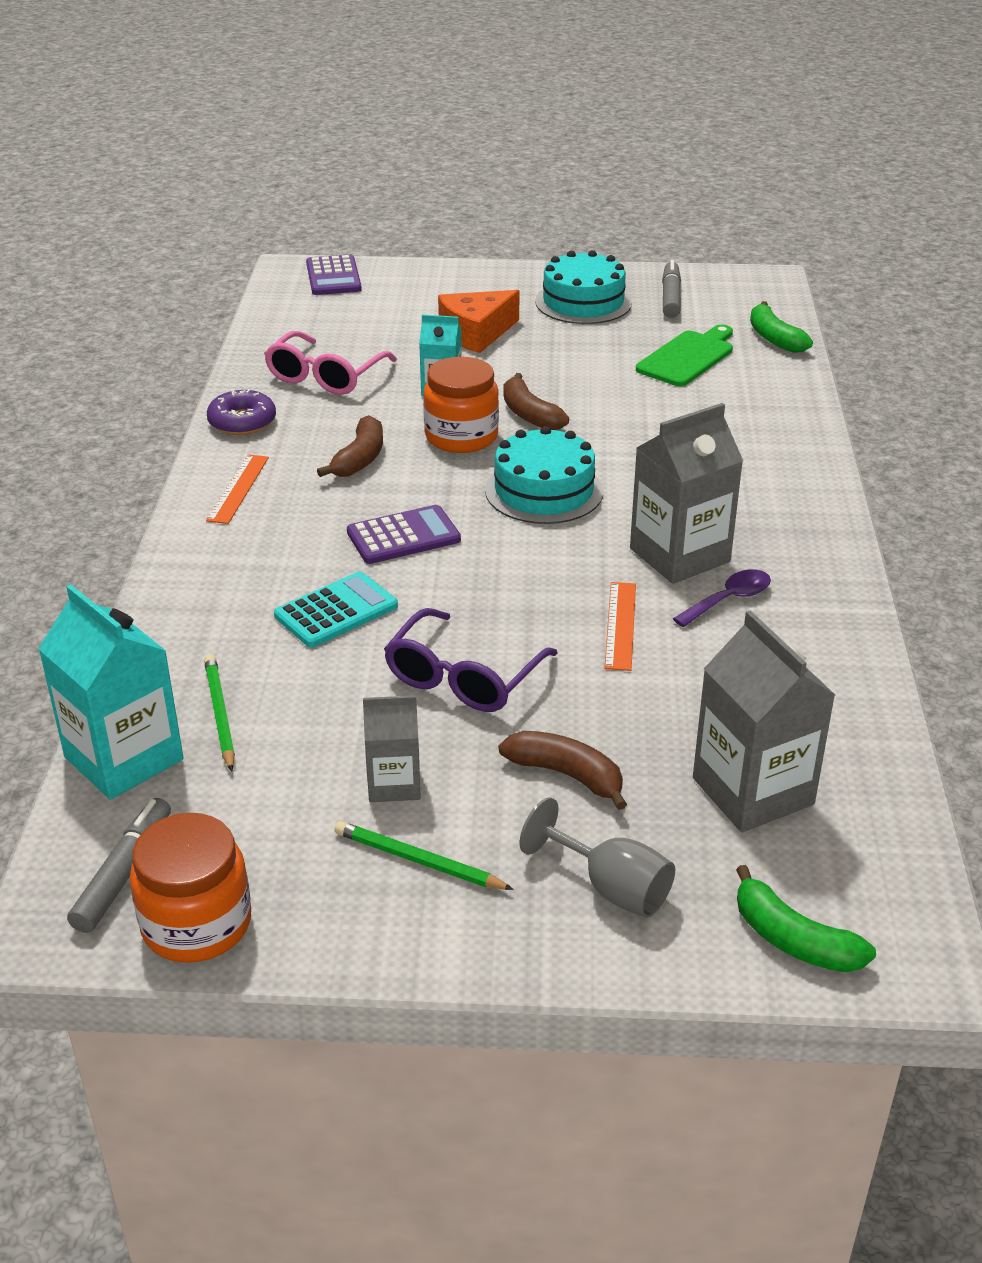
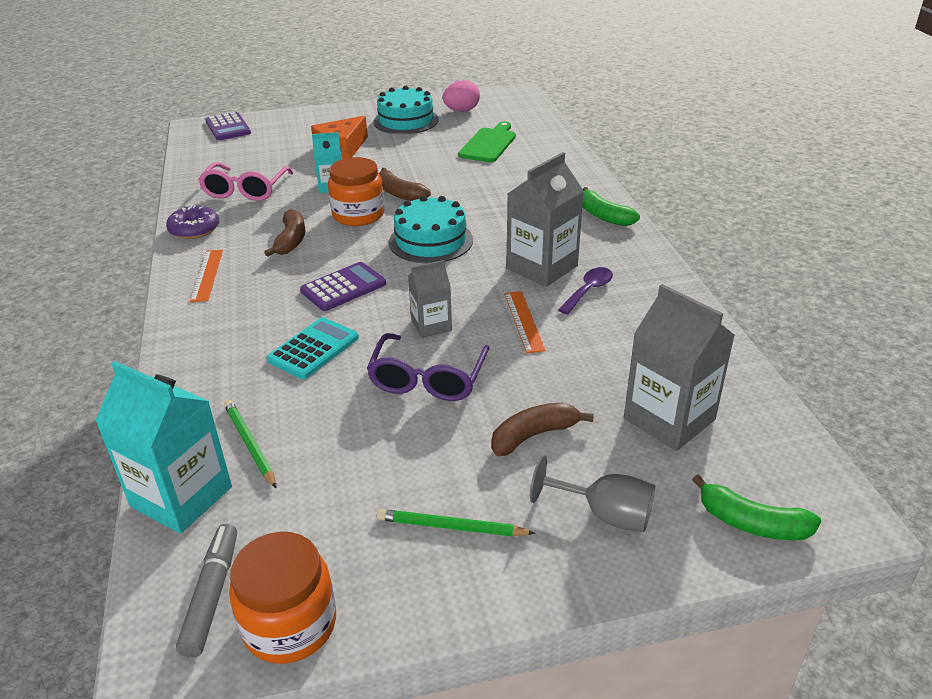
camera: 15 degrees left, 0 degrees up
grey carton [363,695,421,802] -> grey carton moved to [408,260,452,338]
brown banana [499,731,627,810] -> brown banana turned 45 degrees counterclockwise [491,403,594,456]
grey marker [662,260,681,318] -> pink egg [443,80,480,112]
green banana [750,301,813,353] -> green banana moved to [582,187,640,226]

